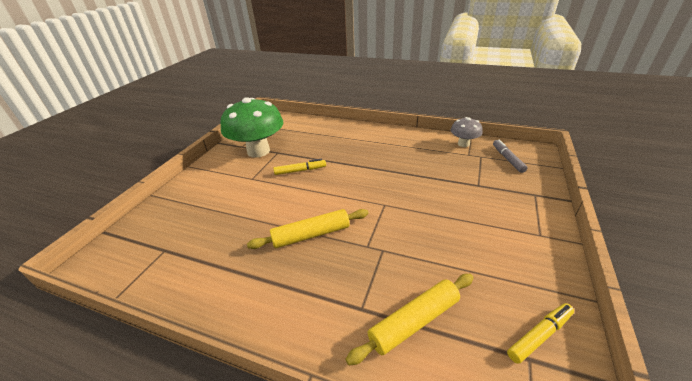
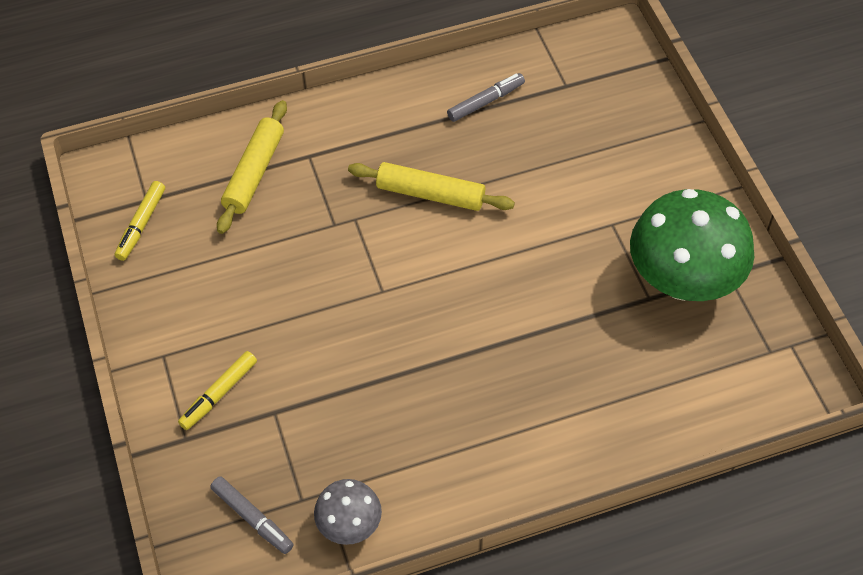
camera: 140 degrees right, 20 degrees up
yellow rolling pin [247,209,369,249] -> yellow rolling pin turned 75 degrees clockwise [348,162,515,211]
yellow marker [273,159,326,175] -> yellow marker moved to [178,351,257,430]
none -> grey marker [447,73,525,122]

